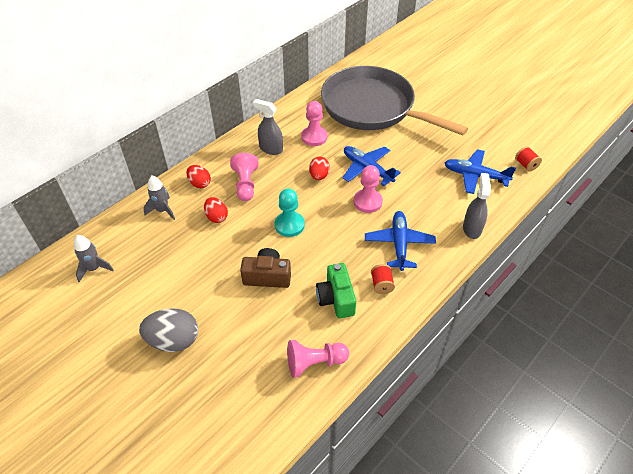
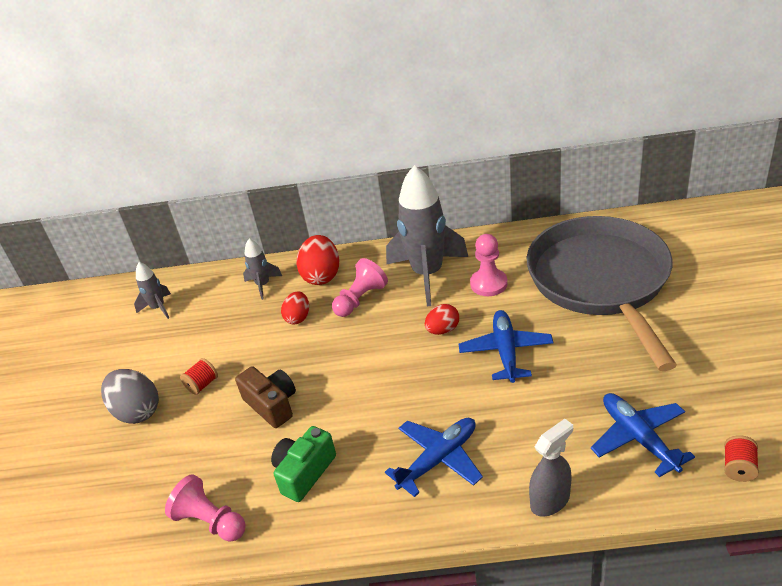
camera: 50 degrees right, 10 degrees down
red egg [186,165,211,188] -> red egg [296,235,339,285], size x1.63
grey spray bottle [253,99,283,155] -> grey rocket [386,165,468,306]
turquoise pawn [275,189,305,237] -> none
pink pawn [353,165,383,213] -> none
red spool [371,264,395,294] -> red spool moved to [180,358,218,395]

